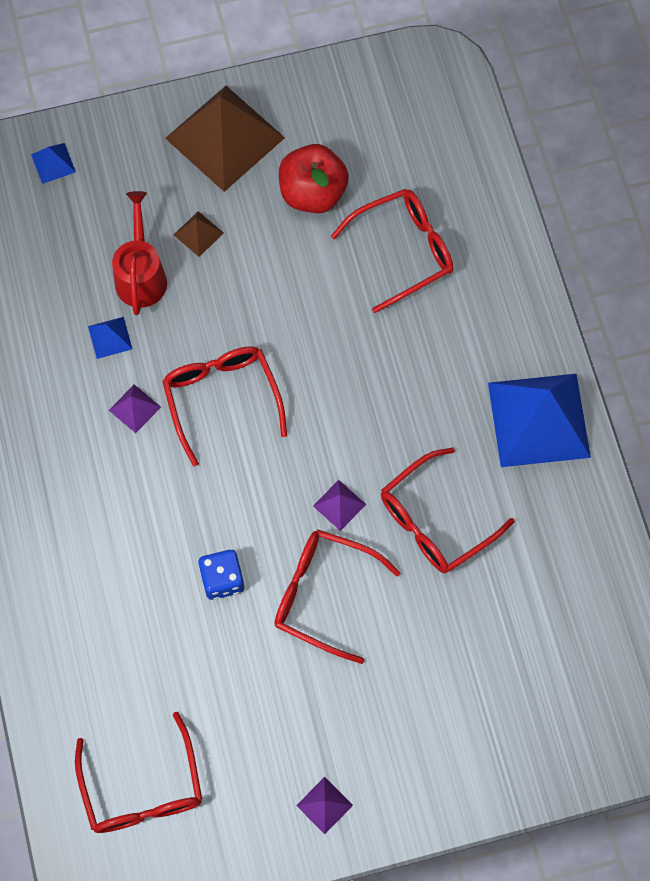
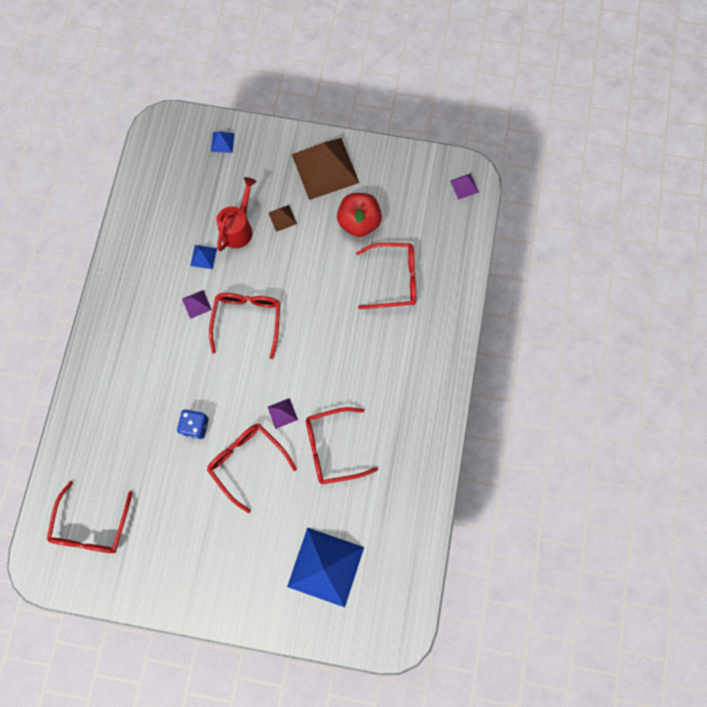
camera: 25 degrees right, 5 degrees up
purple pyramid [296,777,353,834] -> purple pyramid moved to [450,173,479,200]
blue pyramid [488,374,591,467] -> blue pyramid moved to [287,528,364,607]

